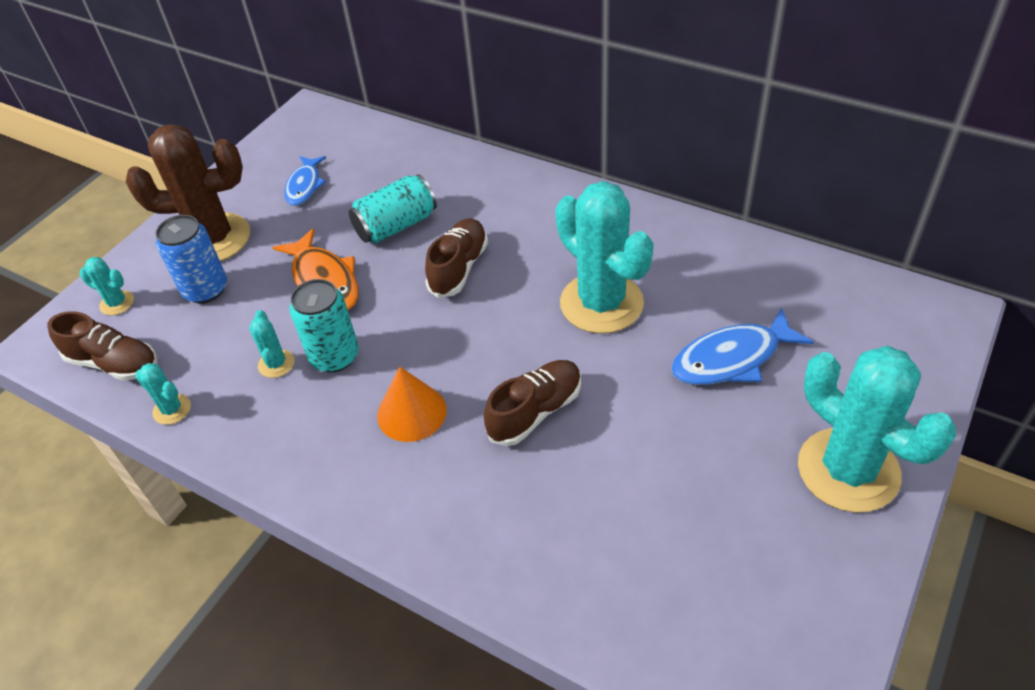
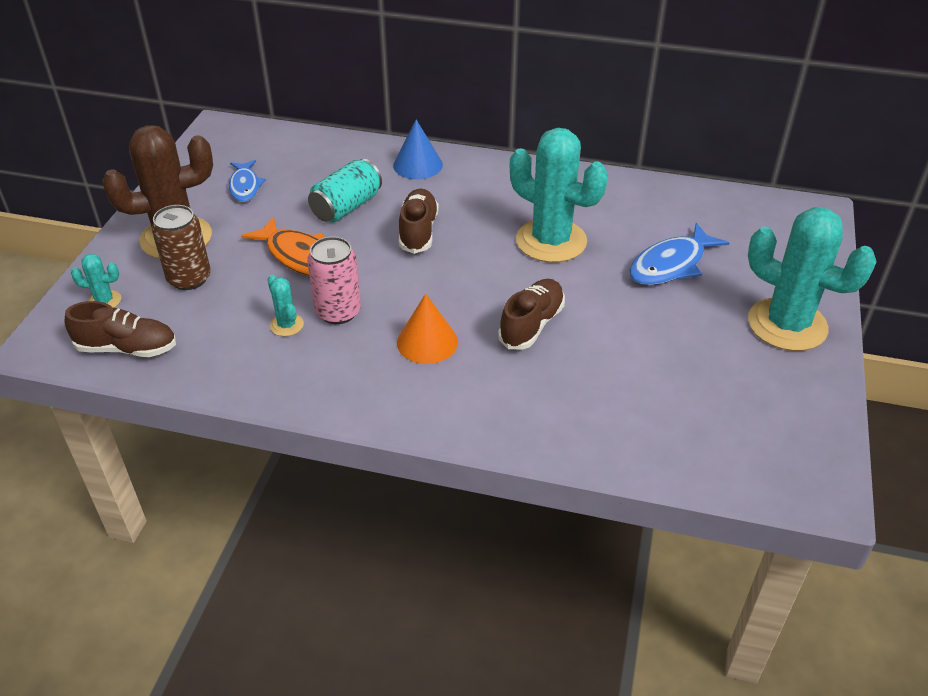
camera: 20 degrees left, 5 degrees down
turquoise cactus [135,363,191,425] -> none
blue can [155,215,227,304] -> brown can [152,205,211,290]
turquoise can [289,279,359,372] -> pink can [307,236,361,324]
none -> blue cone [393,119,443,179]

